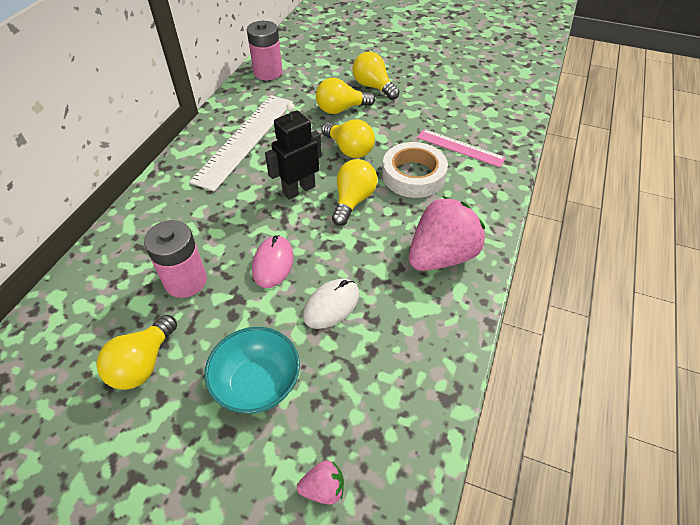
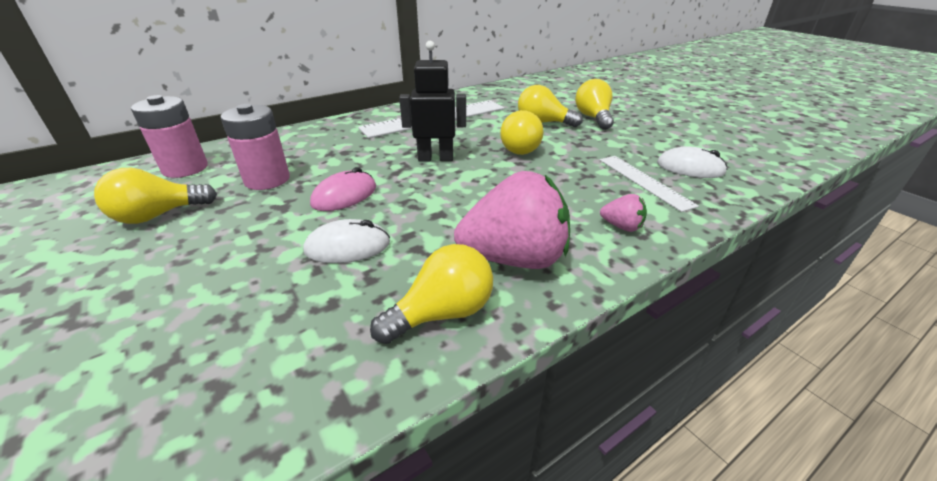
camera: 35 degrees right, 15 degrees down
turquoise bowl [205,327,300,414] -> none
pink battery [247,21,283,80] -> pink battery moved to [131,95,208,178]
pink strawberry [297,460,344,505] -> pink strawberry moved to [600,194,647,232]
yellow light bulb [332,159,377,226] -> yellow light bulb moved to [370,244,493,344]
white tape [382,142,448,198] -> none
pink ruler [417,129,506,167] -> white ruler [600,156,699,212]
none -> white mouse [657,146,728,178]

